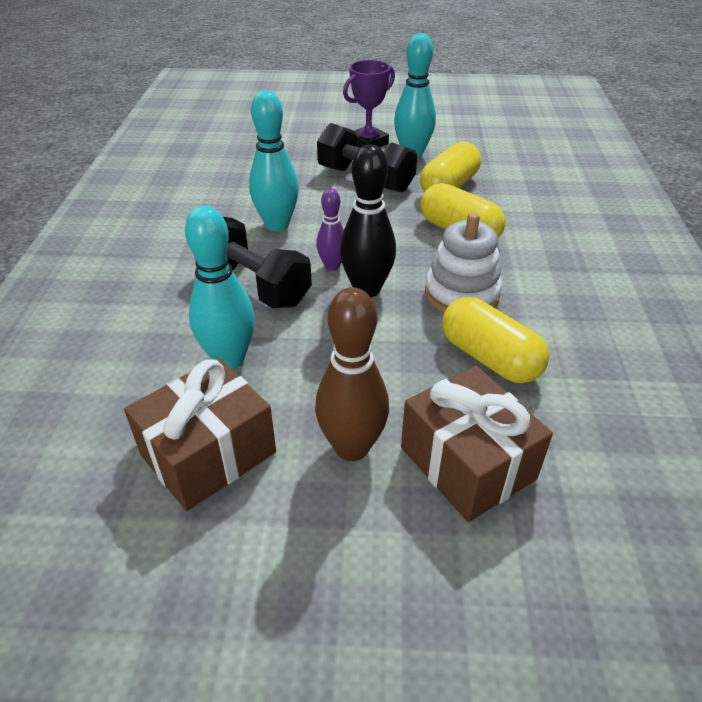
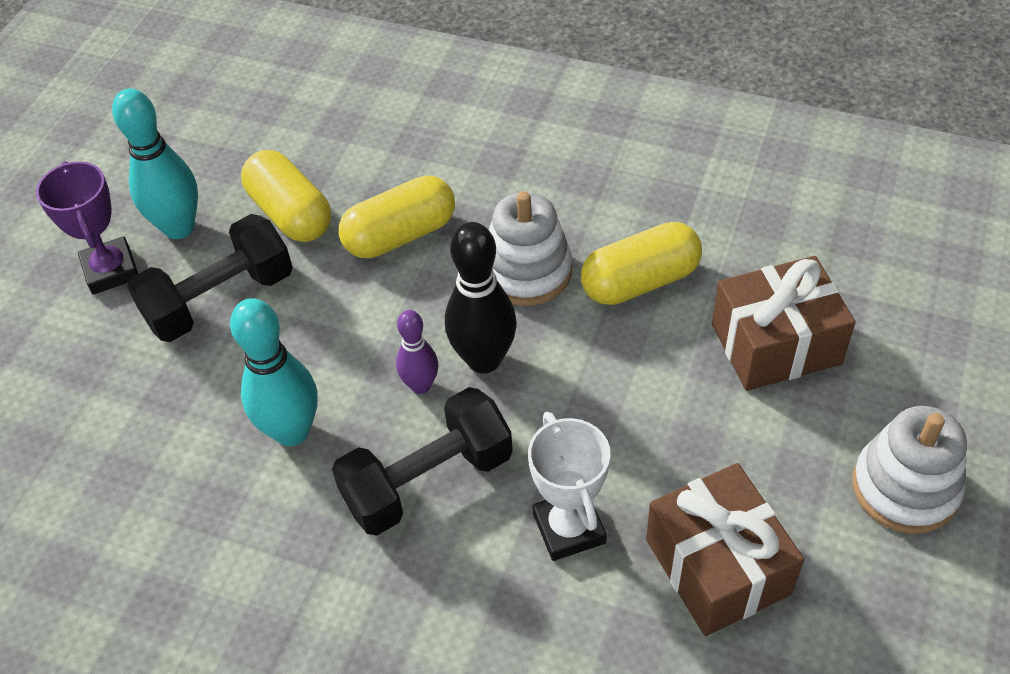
camera: 70 degrees left, 10 degrees up
turquoise bowling pin [185,205,255,369] -> white trophy [528,412,611,561]
brown bowling pin [315,287,389,461] -> none
none -> white stacking toy [852,406,967,534]

